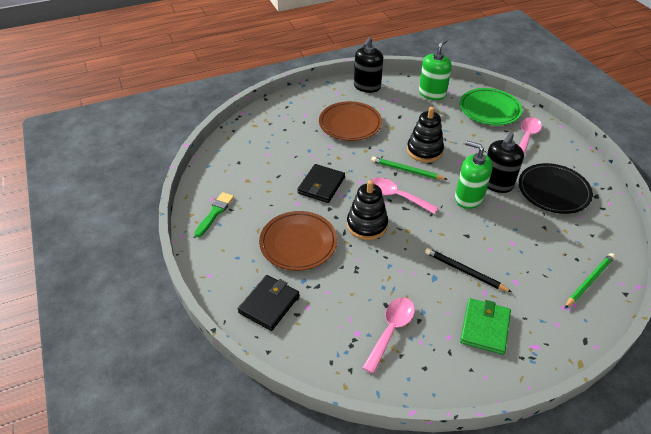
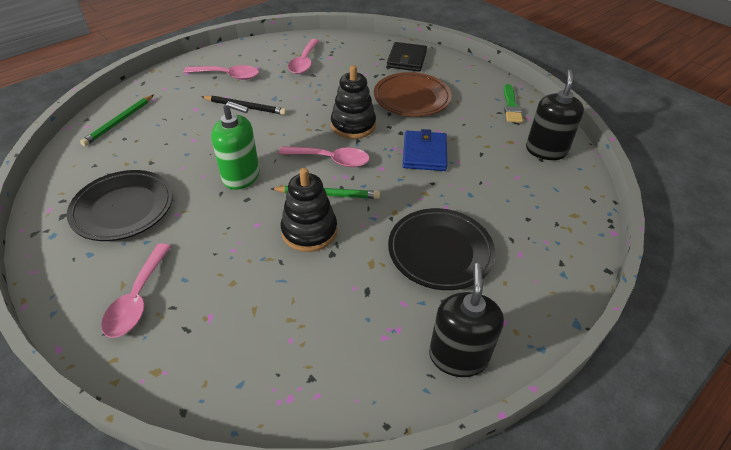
camera: 160 degrees right, 0 degrees up
black wallet [297,164,345,203] -> blue wallet [403,129,447,171]
brown plate [319,101,382,141] -> black plate [388,208,495,290]
green soap dispenser [419,39,452,100] -> none
green plate [460,88,522,125] -> none
green wallet [460,298,511,355] -> pink spoon [184,65,259,80]
black soap dispenser [487,132,524,193] -> black soap dispenser moved to [526,70,584,160]

